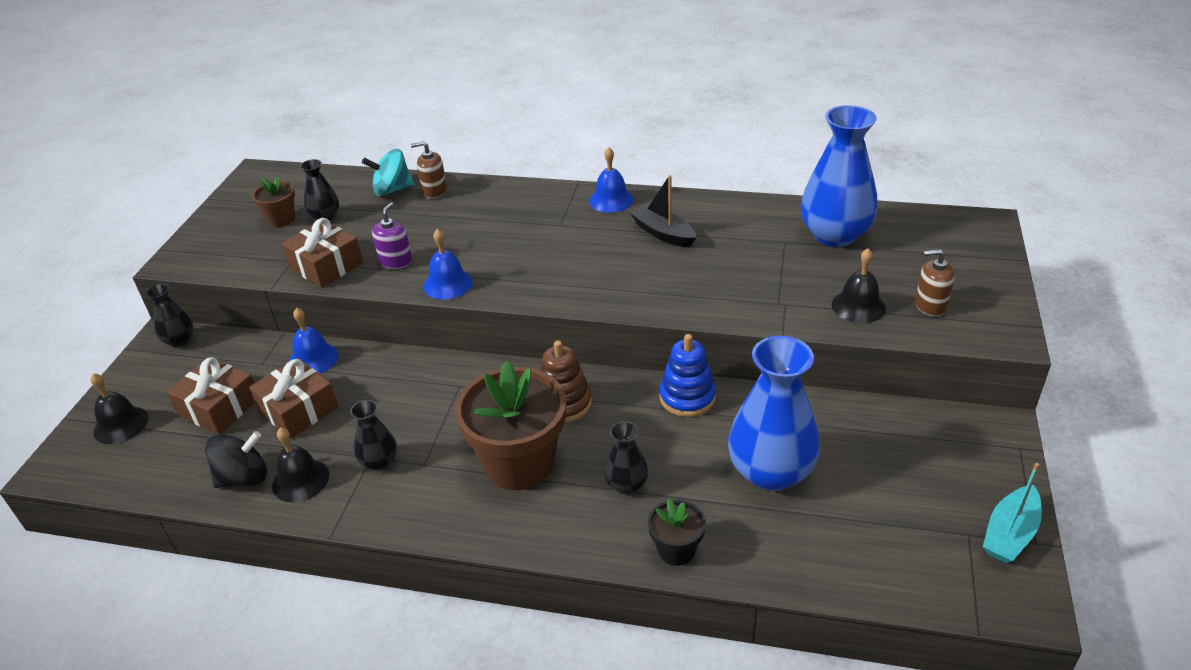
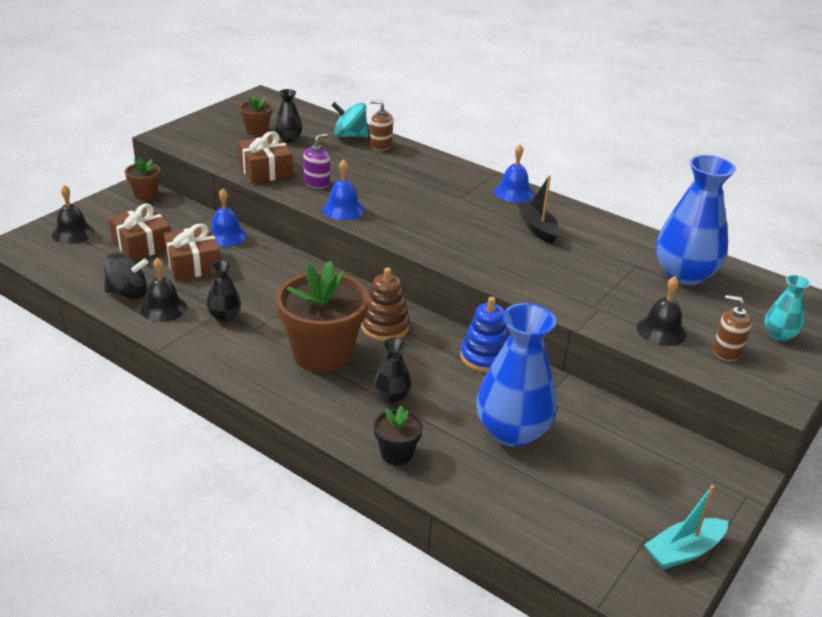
camera: 20 degrees right, 5 degrees down
black vase [146,284,194,347] -> brown flower pot [125,157,160,200]
none -> turquoise vase [765,275,810,341]

